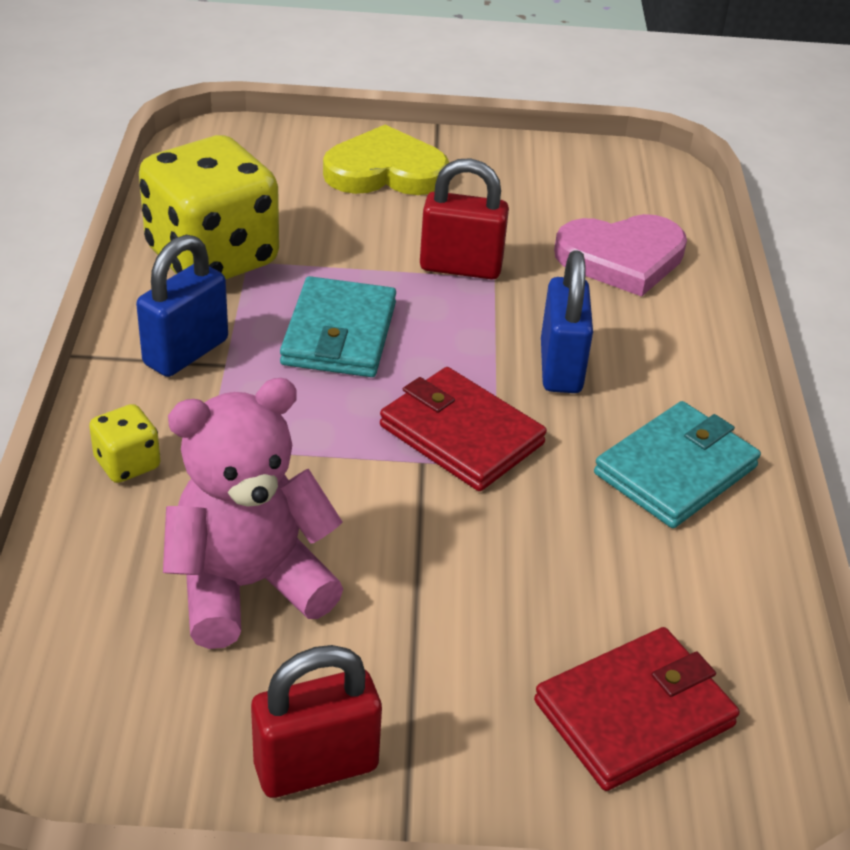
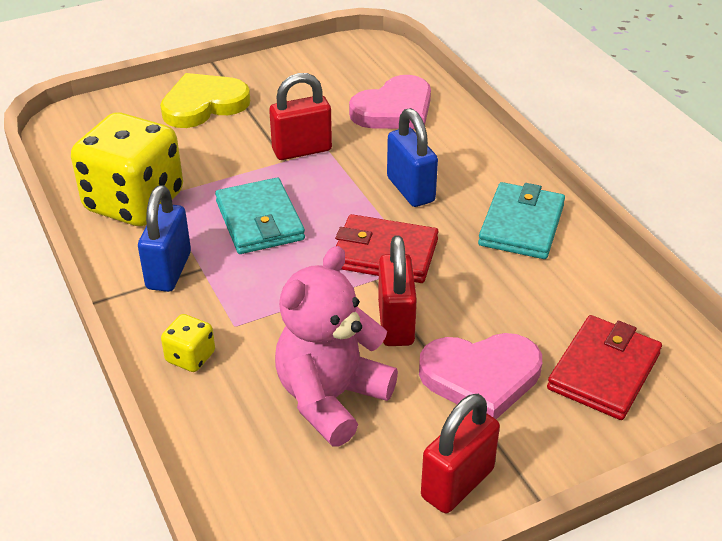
camera: 25 degrees left, 0 degrees up
none -> red padlock [378,235,417,346]
none -> pink heart [419,333,542,419]

